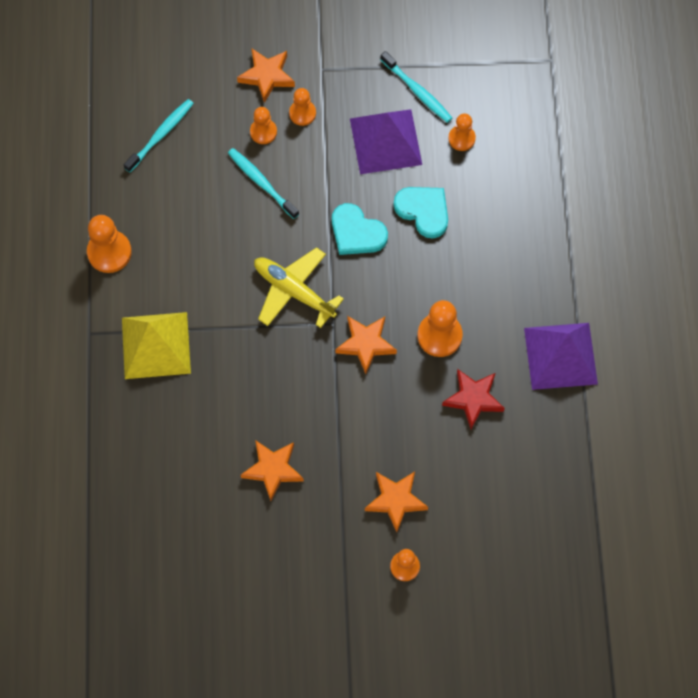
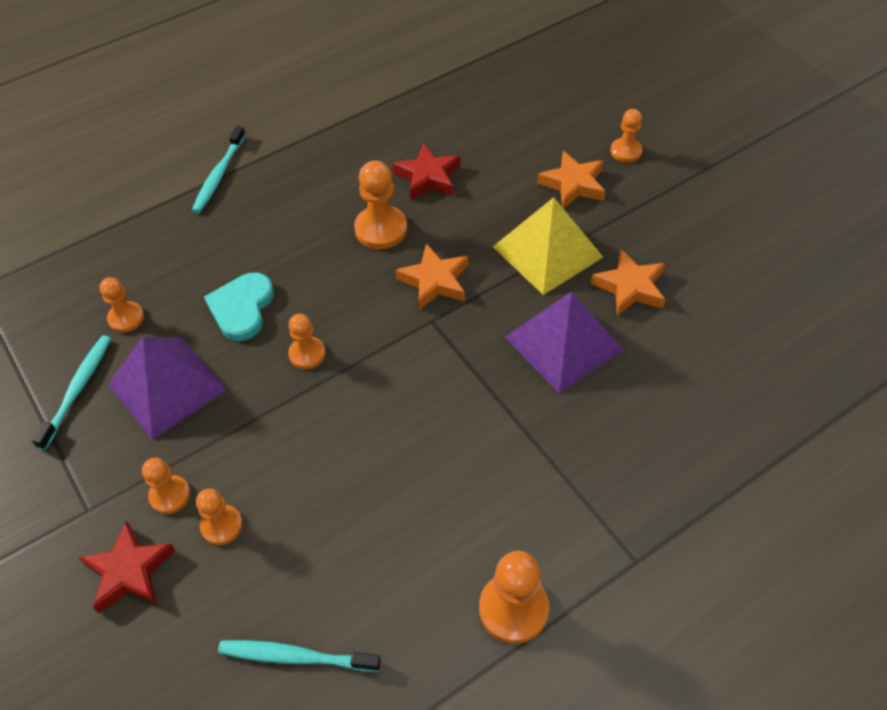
camera: 120 degrees left, 15 degrees down
yellow pyramid [122,312,191,379] -> yellow pyramid moved to [493,197,603,295]
turquoise toothbrush [228,148,299,219] -> turquoise toothbrush moved to [192,126,246,213]
orange star [237,49,295,103] -> red star [79,521,176,613]
yellow plane [254,247,344,328] -> none
turquoise heart [332,203,388,255] -> orange pawn [288,314,325,369]
purple pyramid [524,323,598,390] -> purple pyramid moved to [504,291,623,393]

